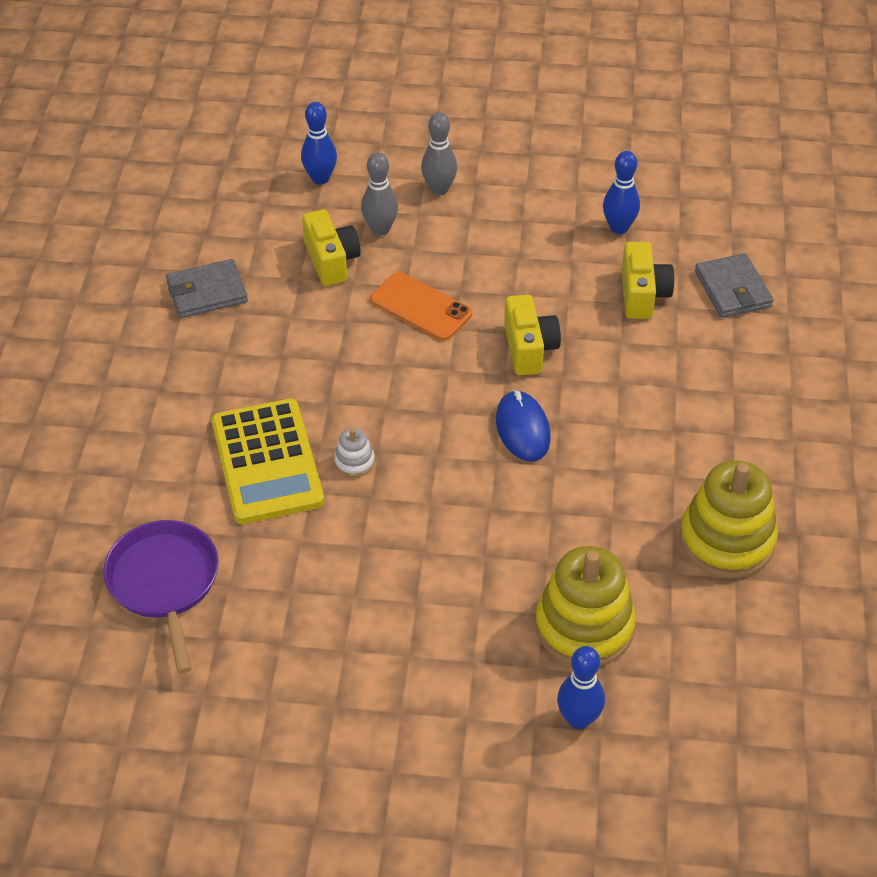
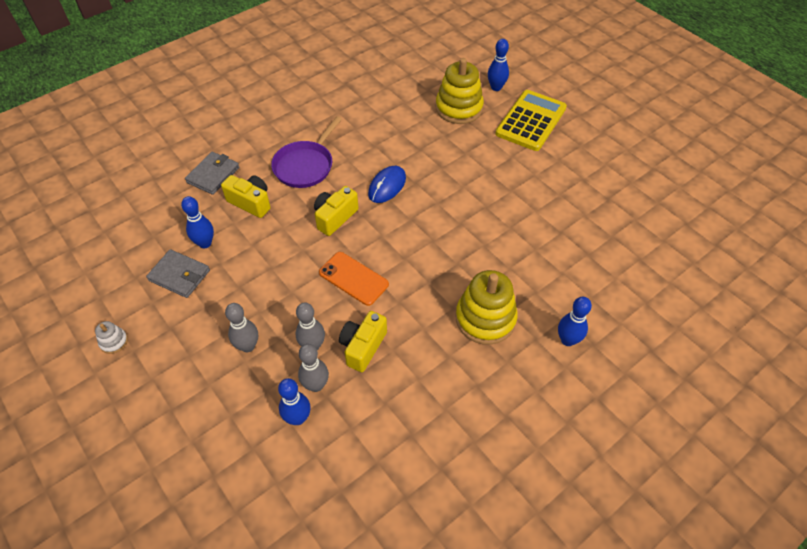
camera: 135 degrees left, 5 degrees up
purple pan [103,520,219,674] -> purple pan moved to [271,116,342,188]
grey wallet [166,259,248,318] -> grey wallet moved to [146,249,210,298]
yellow calculator [212,399,324,524] -> yellow calculator moved to [495,90,567,151]
white stacking toy [334,428,375,478] -> white stacking toy moved to [95,321,128,354]
orange phone [370,272,472,341] -> orange phone turned 45 degrees counterclockwise [319,252,389,306]
yellow camera [622,242,675,319] -> yellow camera turned 75 degrees clockwise [221,175,271,218]
yellow stacking toy [680,460,778,578] -> yellow stacking toy moved to [456,270,518,345]
none -> grey bowling pin [298,344,329,392]
none -> blue bowling pin [558,297,592,346]

